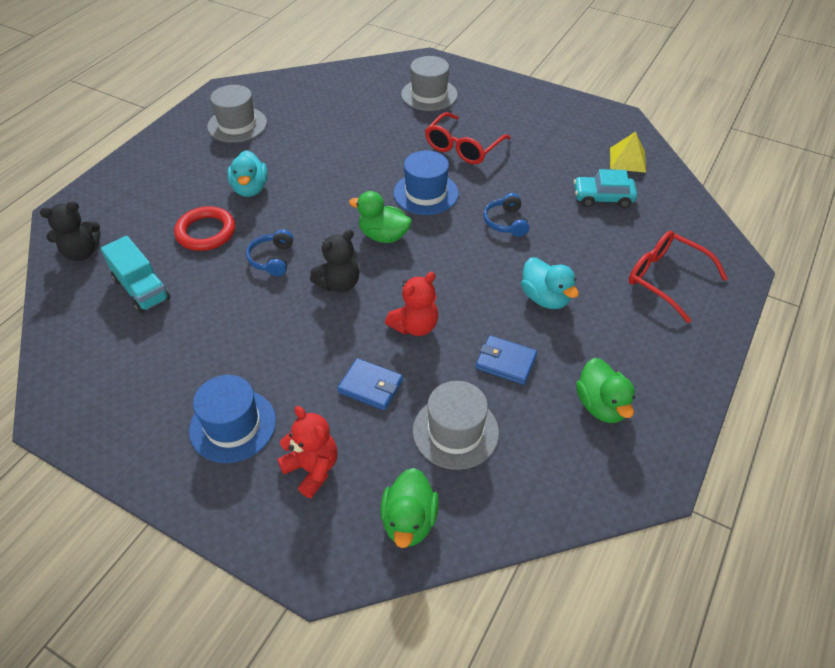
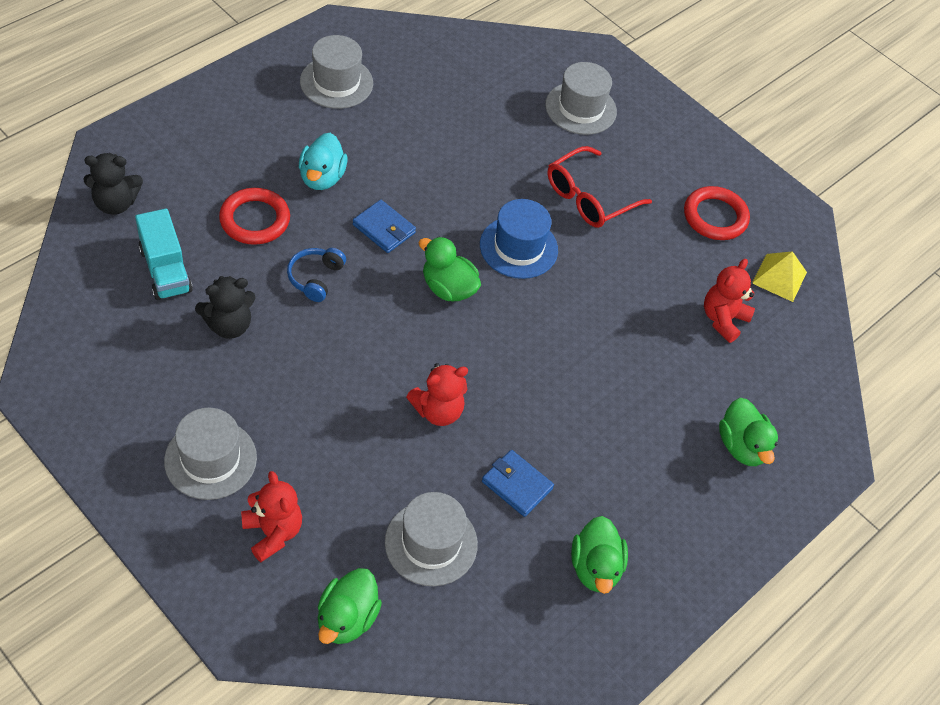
camera: 10 degrees right, 5 degrees up
blue hat [189,375,276,463] -> grey hat [164,408,257,500]
black teddy bear [310,230,359,293] -> black teddy bear moved to [195,276,256,339]
blue wallet [338,358,403,411] -> blue wallet moved to [353,200,416,253]
blue headphones [483,193,529,237] -> none
turquoise duck [521,257,579,309] -> none
turquoise car [574,169,637,208] -> red teddy bear [704,259,755,343]
red glasses [629,231,728,323] -> green duck [719,398,778,466]
none -> red ring [684,186,750,240]

